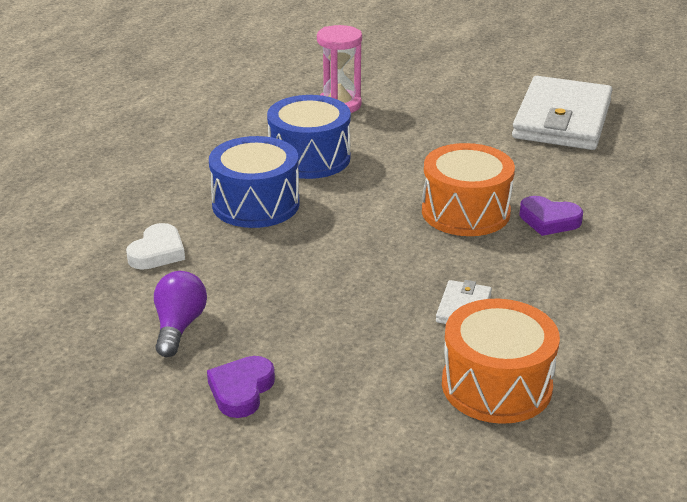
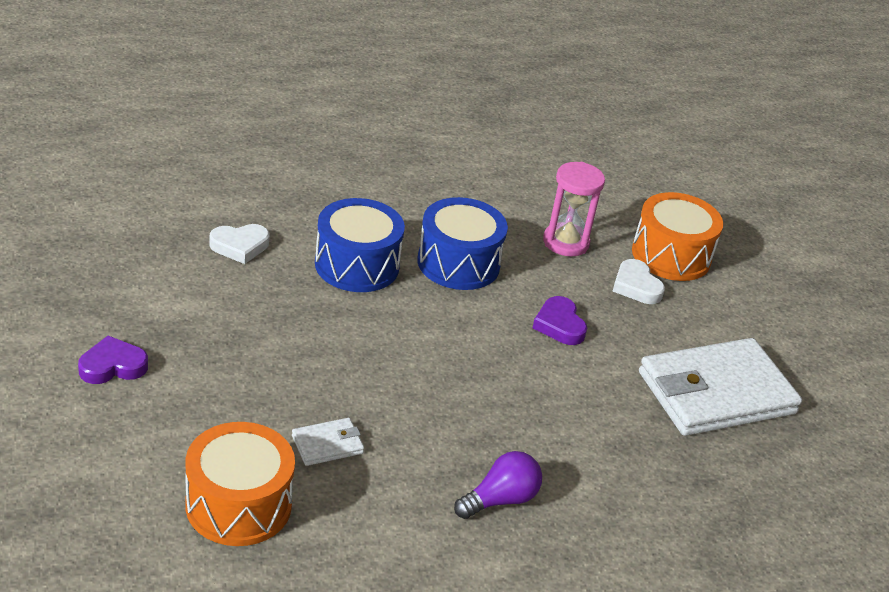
camera: 45 degrees right, 5 degrees up
purple light bulb [154,271,207,357] -> purple light bulb moved to [454,451,542,519]
orange drum [422,143,515,236] -> orange drum moved to [632,192,723,281]
purple heart [519,196,583,236] -> purple heart moved to [533,296,587,345]
none -> white heart [613,259,665,304]

